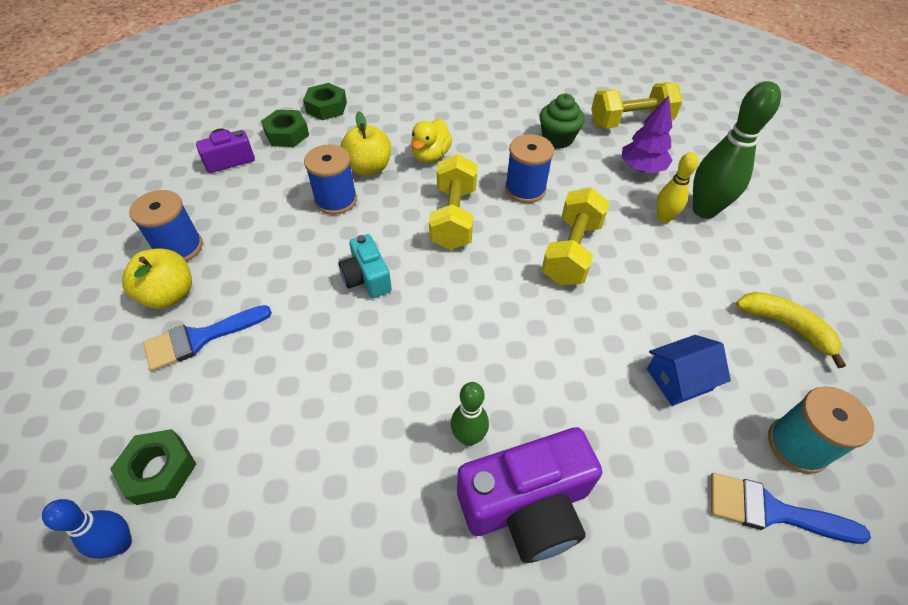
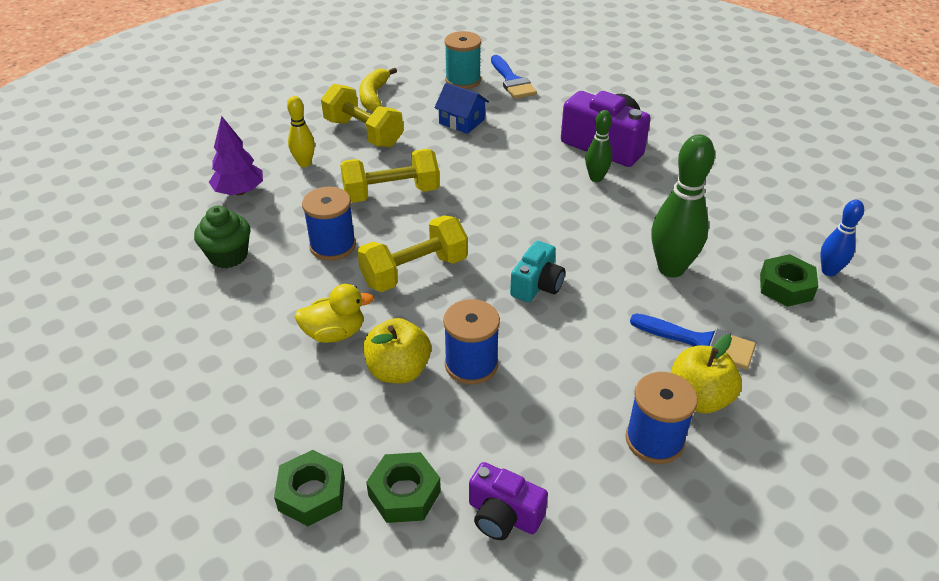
camera: 125 degrees left, 10 degrees down
yellow dumbbell [591,82,683,129] -> yellow dumbbell moved to [321,84,403,147]
green bowling pin [693,81,781,219] -> green bowling pin moved to [652,134,715,277]

